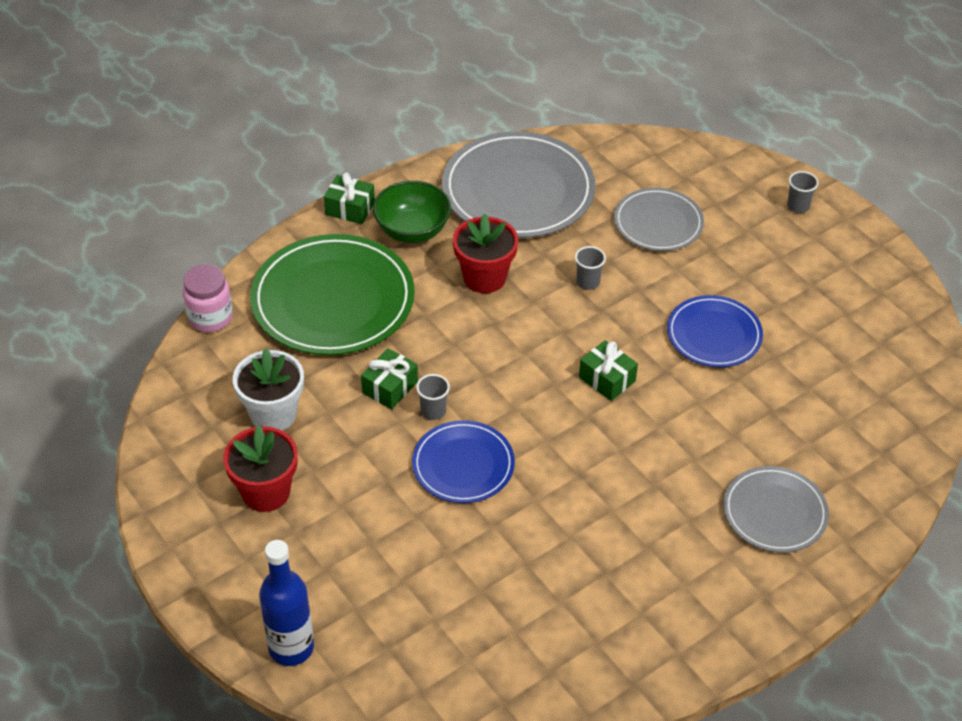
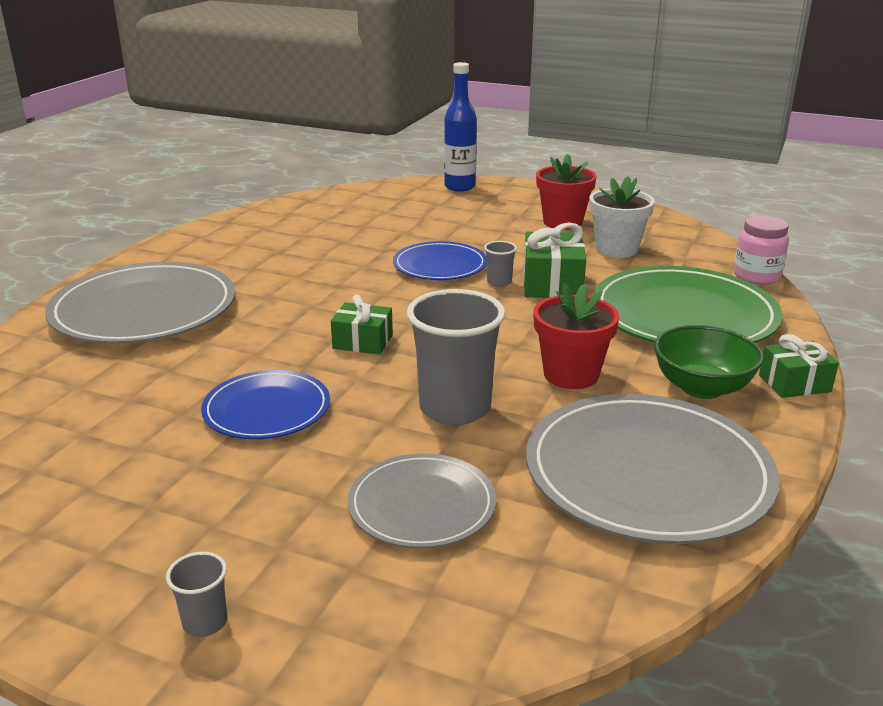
camera: 150 degrees right, 20 degrees down
green gift [361,348,418,409] -> green gift [523,222,586,298], size x1.51
grey cup [575,246,606,290] -> grey cup [407,289,505,425], size x2.24
grey plate [723,466,829,553] -> grey plate [45,262,236,344], size x1.74

